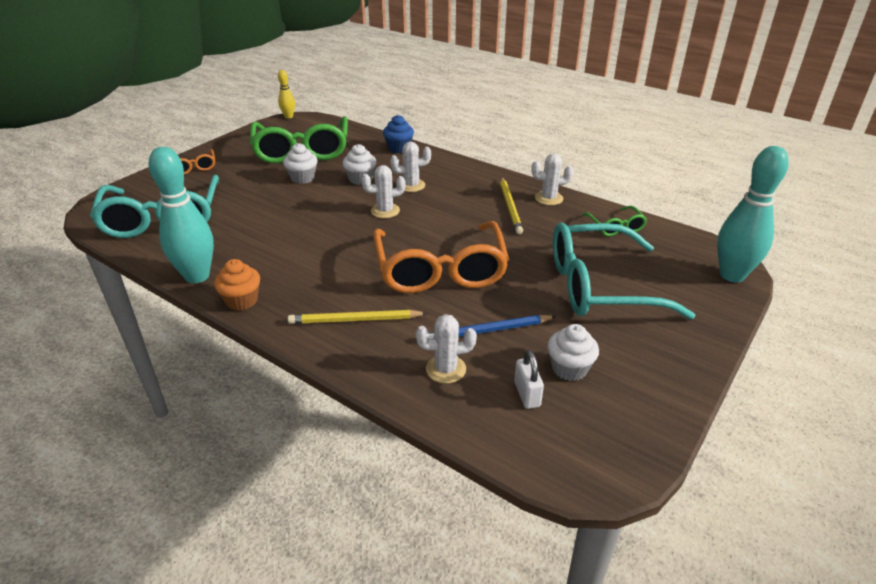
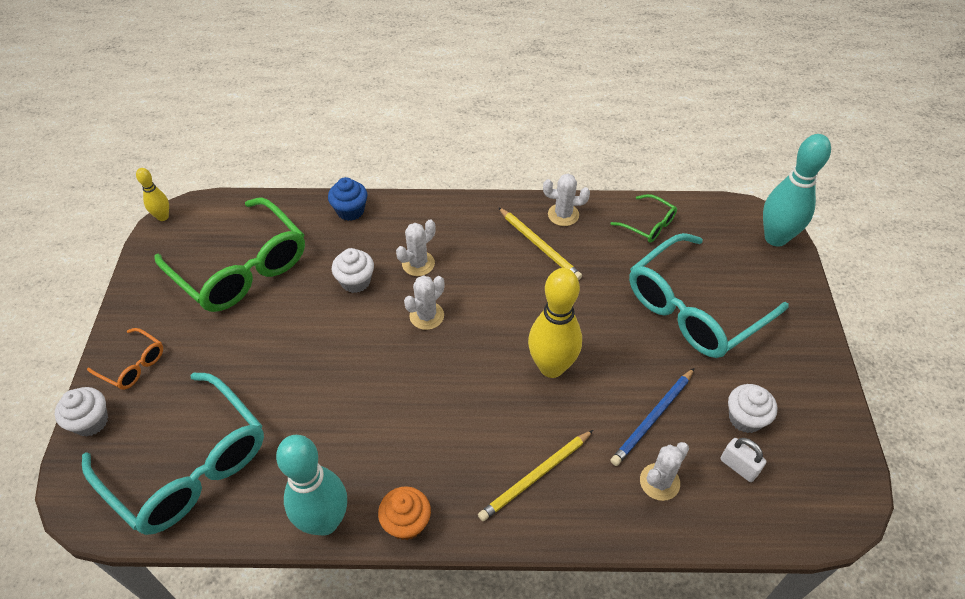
camera: 35 degrees left, 15 degrees up
white cupcake [283,143,317,184] -> white cupcake moved to [55,387,108,436]
orange glasses [373,221,509,293] -> yellow bowling pin [528,268,582,378]
white cactus [531,153,573,205] -> white cactus turned 45 degrees clockwise [543,174,590,226]

